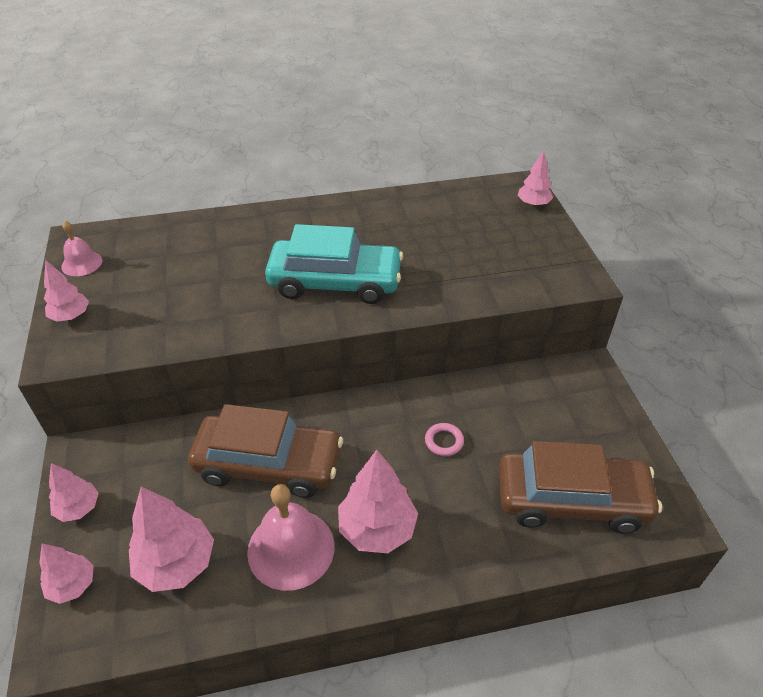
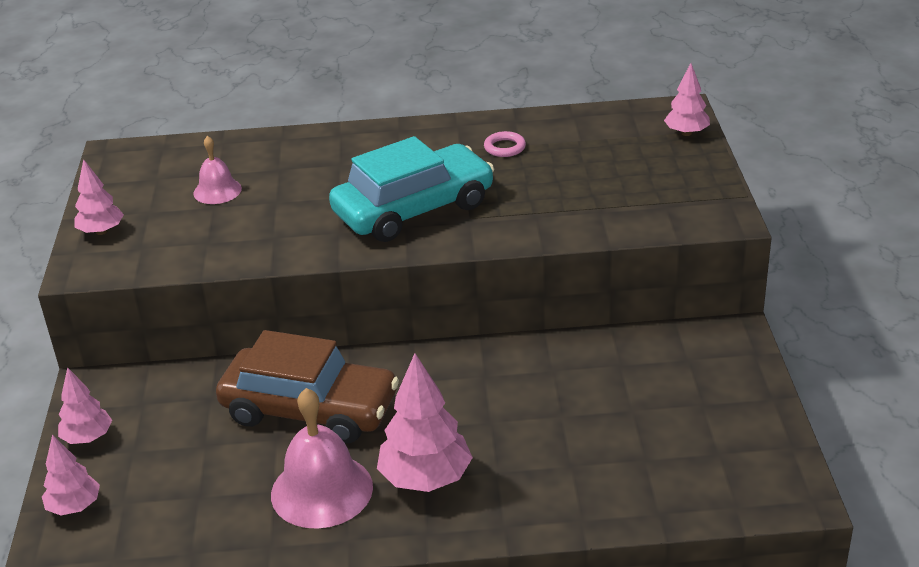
camera: 10 degrees right, 10 degrees down
pink bell [61,221,102,276] -> pink bell moved to [194,136,242,204]
pink tree [129,487,214,592] -> none
turquoise car [265,224,403,304] -> turquoise car turned 45 degrees counterclockwise [329,136,494,242]
pink ring [425,423,464,456] -> pink ring moved to [484,131,526,157]
brown car [499,441,662,534] -> none

